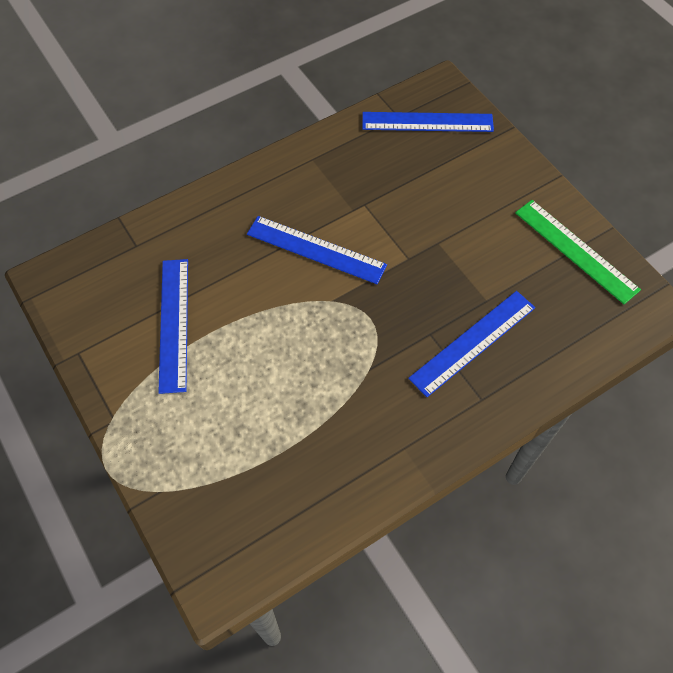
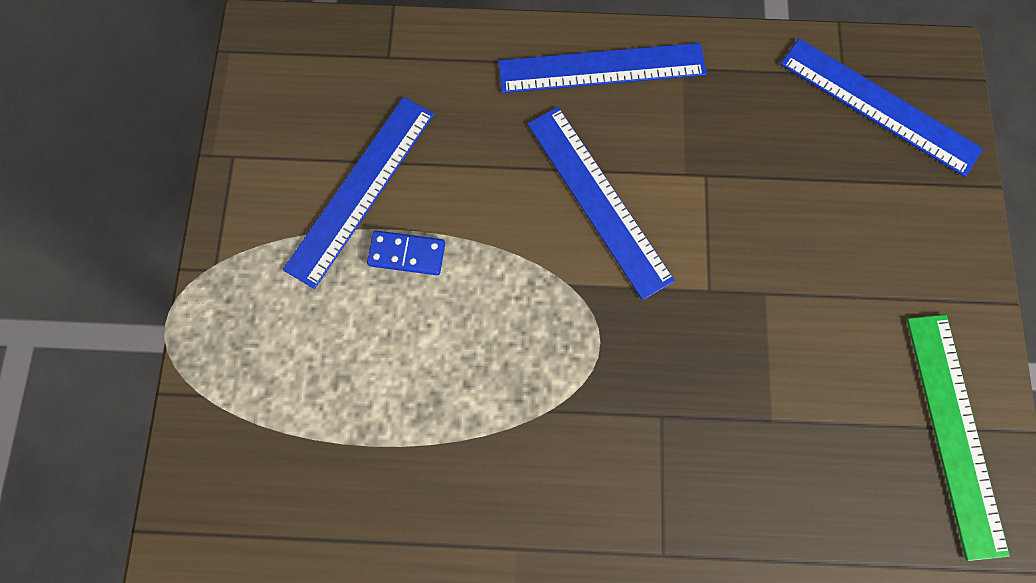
camera: 35 degrees right, 15 degrees up
blue ruler [408,291,535,397] -> blue ruler moved to [498,43,707,93]
none -> blue domino [367,230,445,275]

